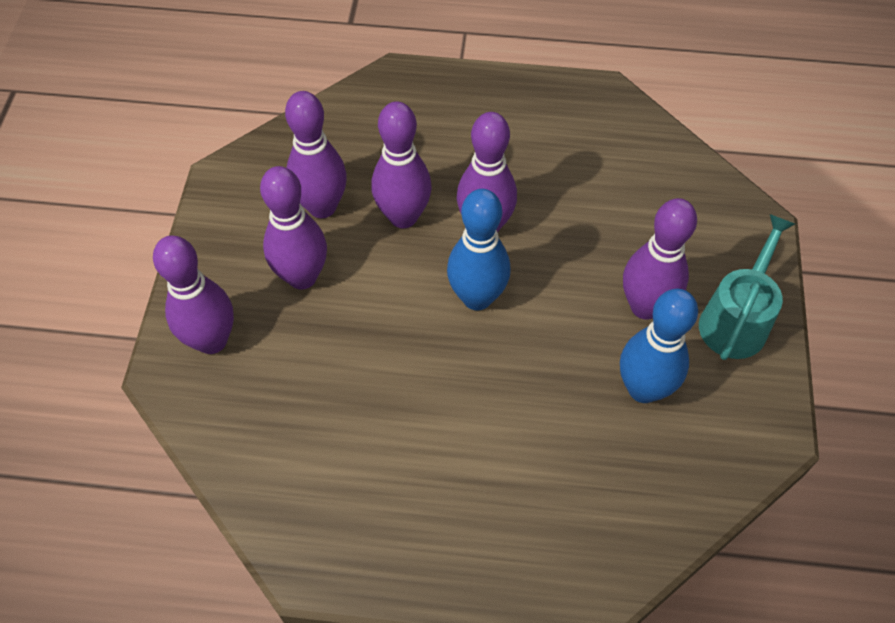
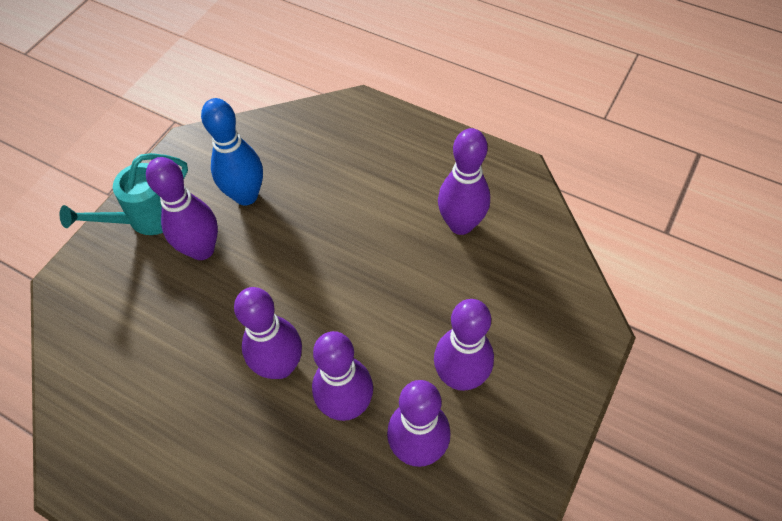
camera: 155 degrees left, 0 degrees up
purple bowling pin [153,236,234,354] -> purple bowling pin moved to [438,128,490,235]
blue bowling pin [447,189,511,311] -> none

